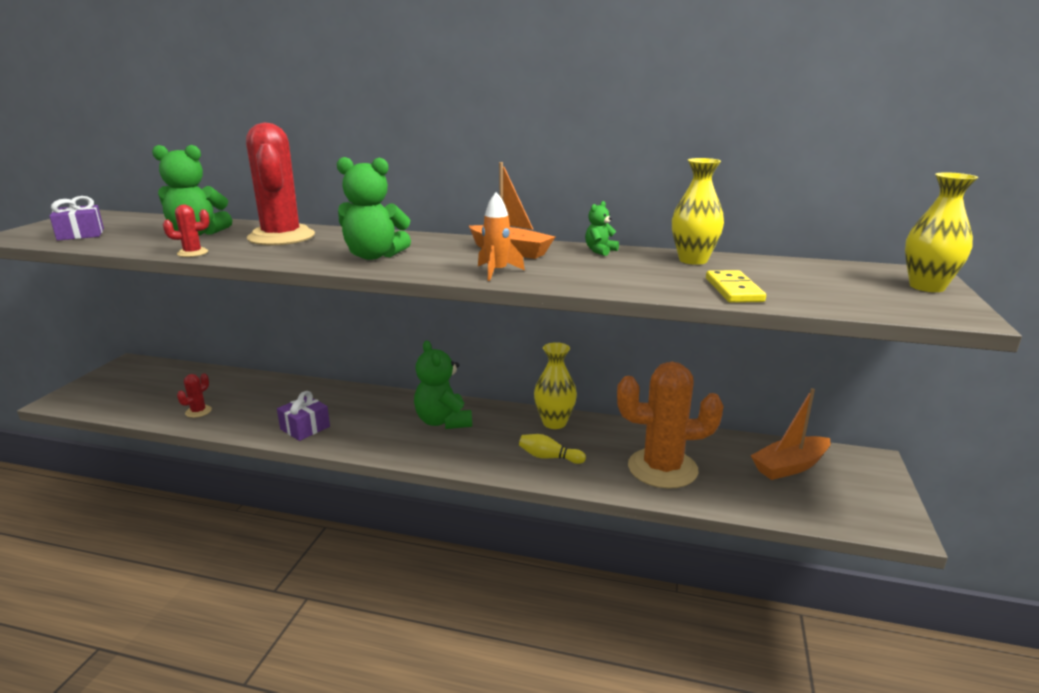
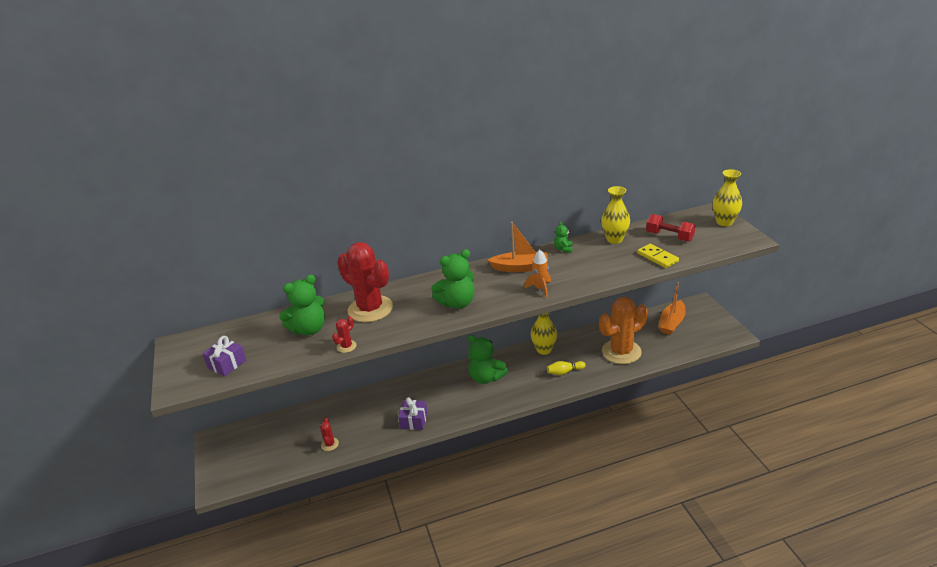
camera: 30 degrees left, 10 degrees up
none -> red dumbbell [646,214,696,242]

